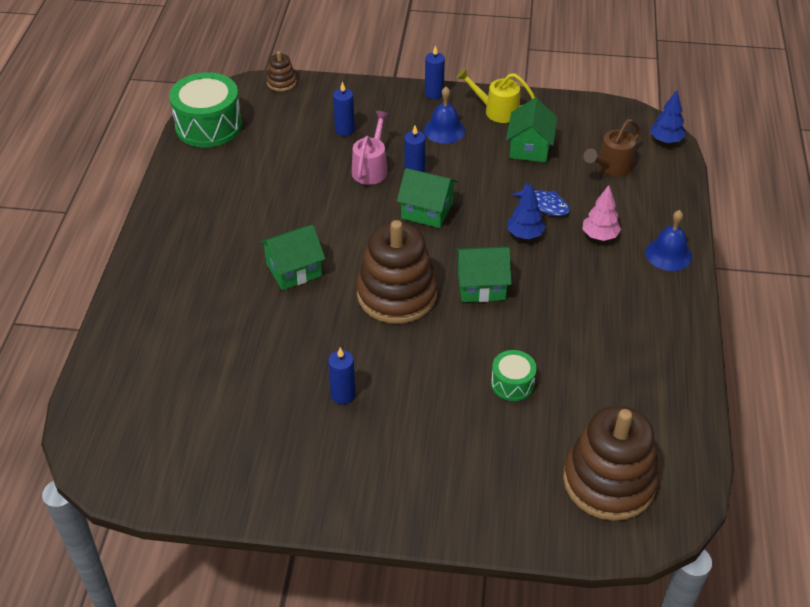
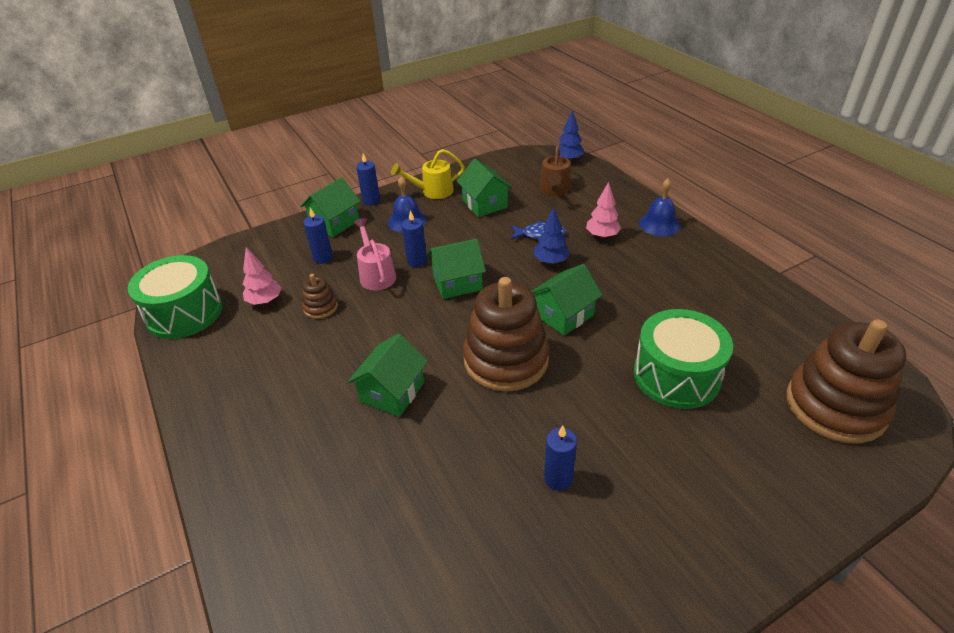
camera: 35 degrees left, 5 degrees down
brown stacking toy [266,51,297,91] -> brown stacking toy moved to [302,274,338,319]
green drum [491,350,537,401] -> green drum [634,309,733,409], size x1.90
none -> pink tree [243,247,281,305]
none -> green house [301,177,361,237]

